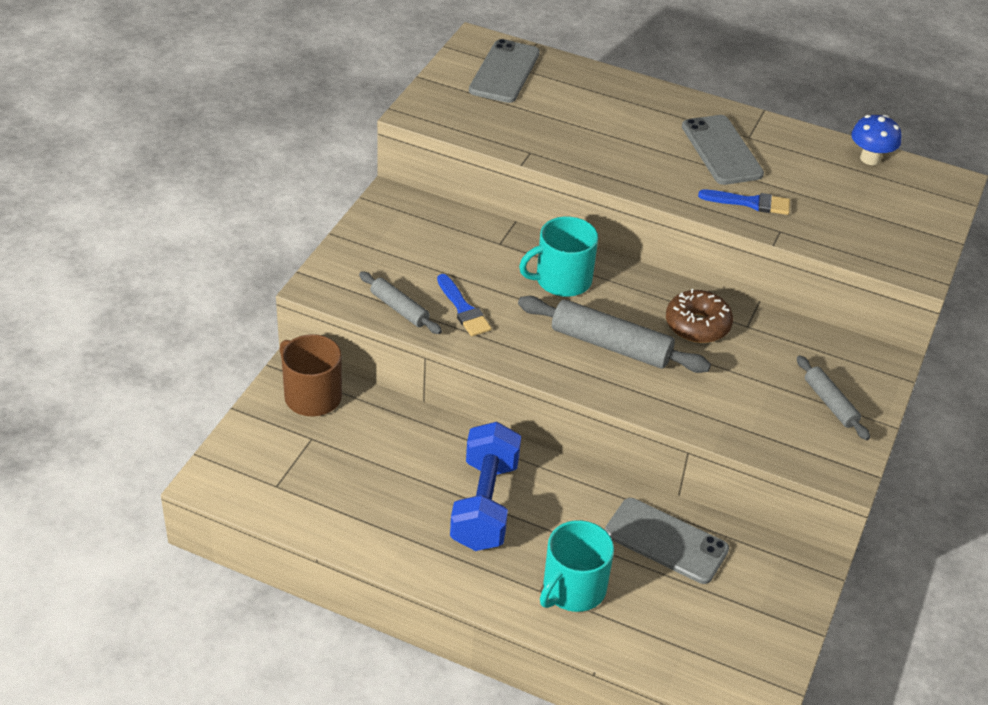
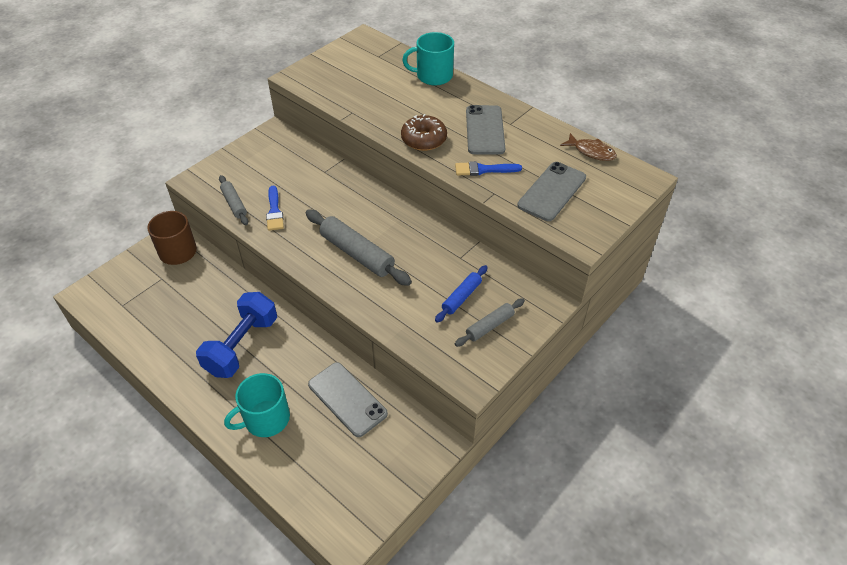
camera: 20 degrees right, 5 degrees up
grey phone [469,39,540,103] -> grey phone moved to [517,162,586,221]
turquoise mug [519,216,598,297] -> turquoise mug moved to [402,32,454,85]
brown donut [666,289,733,343] -> brown donut moved to [401,114,447,151]
blue brush [698,190,790,215] -> blue brush turned 150 degrees clockwise [455,161,522,176]
grey rolling pin [797,355,870,440] -> grey rolling pin turned 60 degrees clockwise [455,298,525,347]
blue mushroom [851,115,902,165] -> brown fish [560,133,617,161]
none -> blue rolling pin [435,265,488,323]

